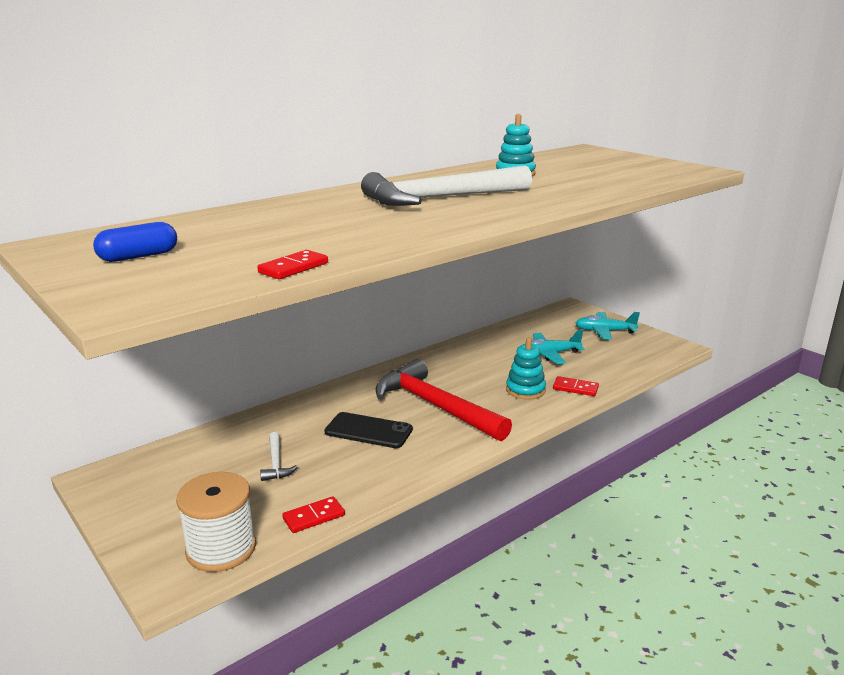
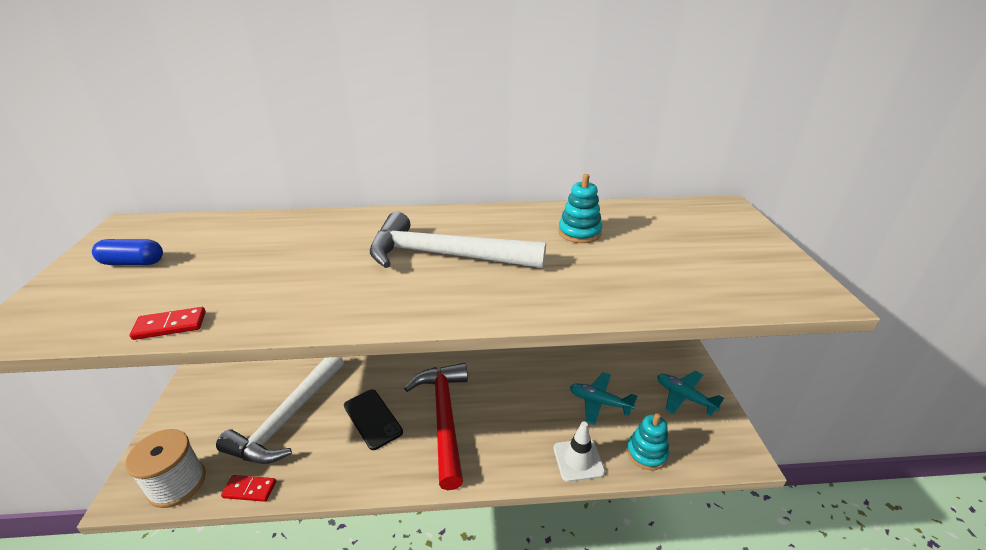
camera: 35 degrees right, 10 degrees up
white hammer [260,432,298,481] -> white hammer [216,357,344,464], size x2.36
turquoise stacking toy [506,338,546,400] -> turquoise stacking toy moved to [627,413,669,471]
red domino [553,376,599,396] -> white traffic cone [553,422,605,482]

